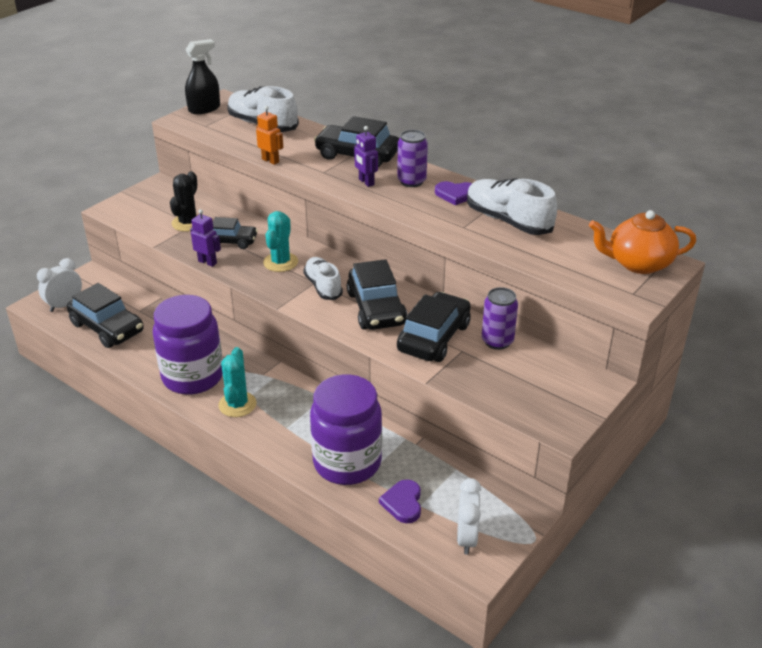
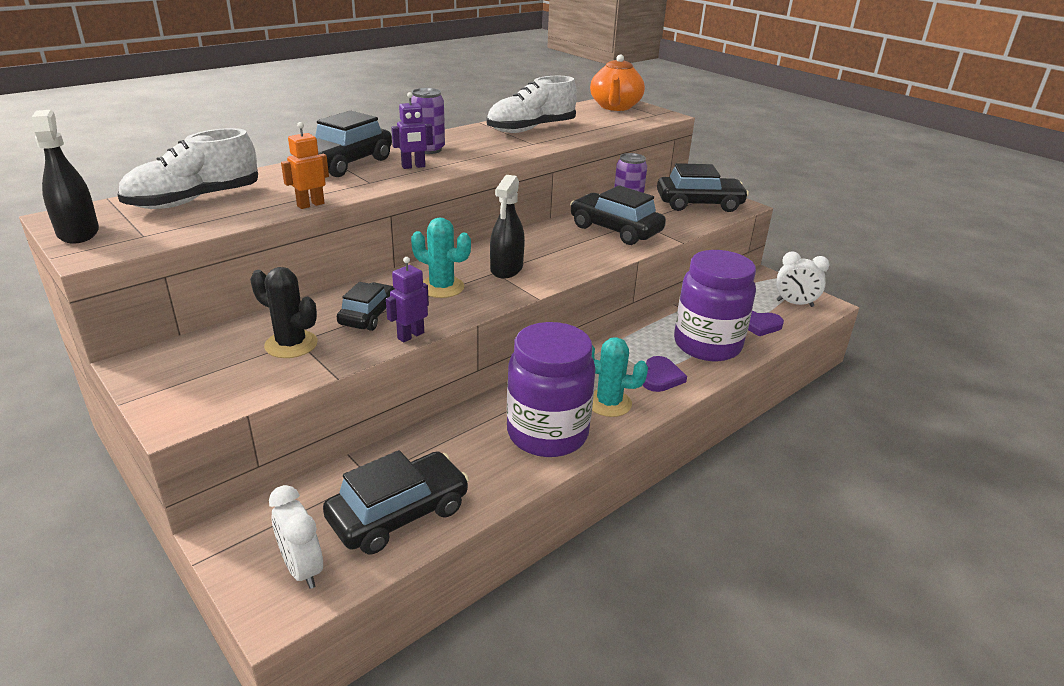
camera: 80 degrees left, 5 degrees down
white shoe [303,257,343,300] -> black spray bottle [490,175,525,279]
black car [347,259,407,330] -> black car moved to [657,163,749,212]
purple heart [435,181,472,205] -> purple heart moved to [643,356,687,392]

